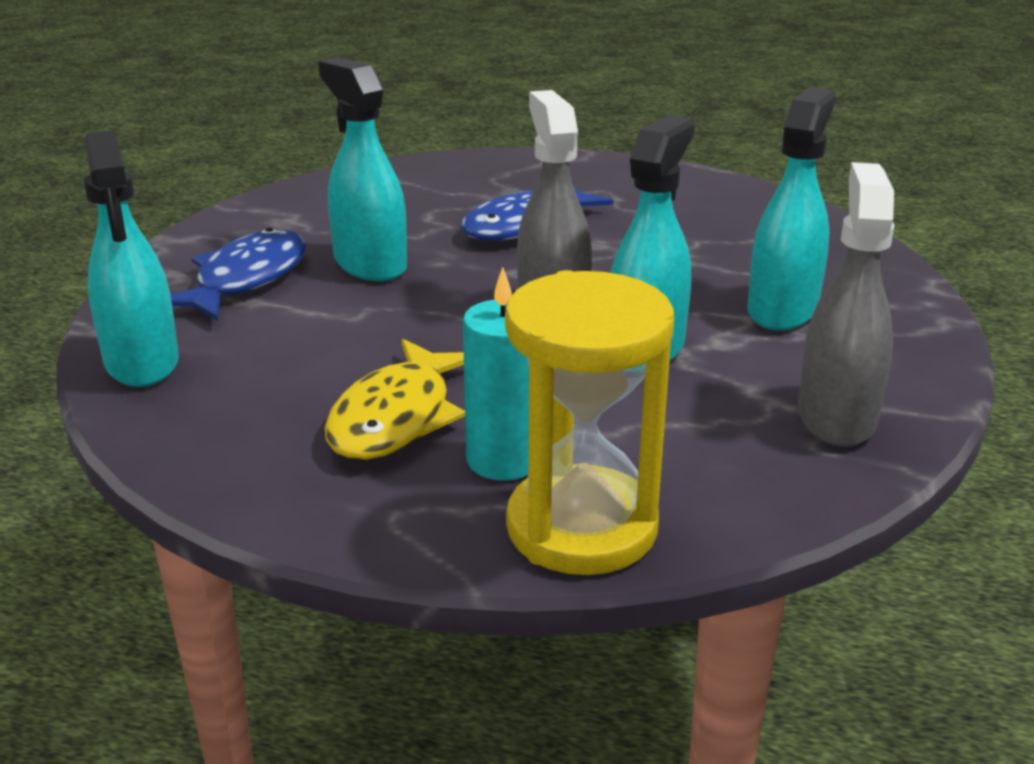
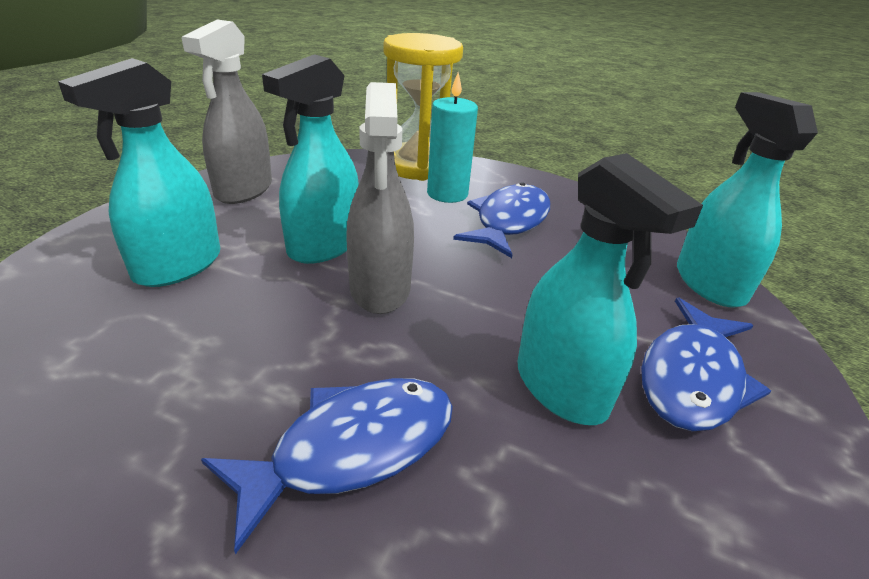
camera: 175 degrees left, 5 degrees up
yellow fish [325,339,465,460] -> blue fish [453,182,550,258]

